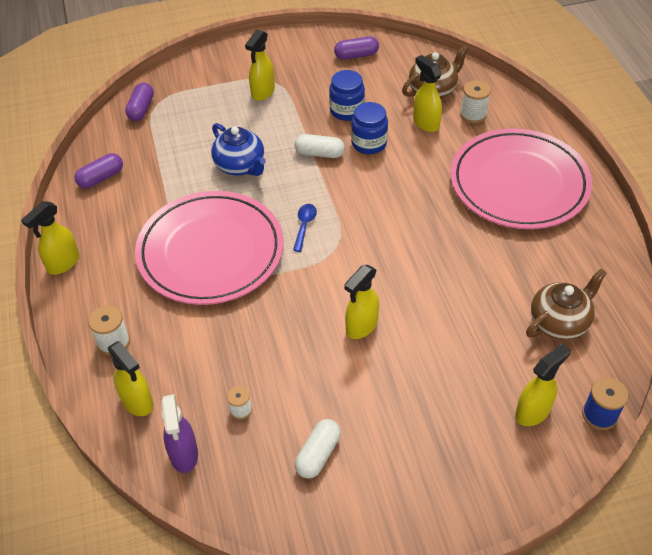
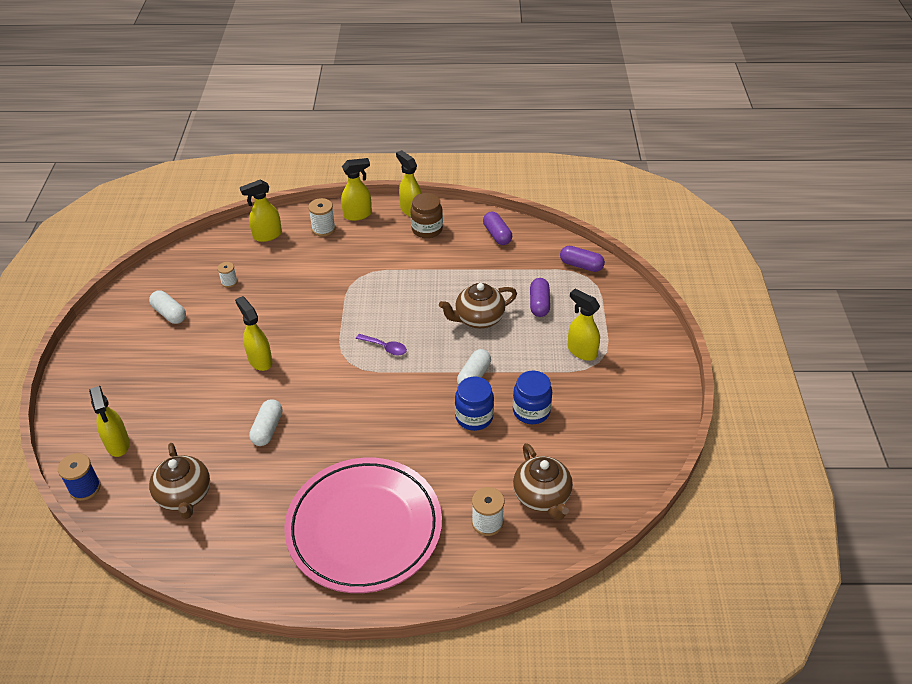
camera: 105 degrees right, 5 degrees down
pink plate [135,191,284,305] -> none
purple spray bottle [161,394,198,473] -> none
blue teapot [211,123,266,176] -> brown teapot [439,283,517,329]
blue spoon [293,204,317,252] -> purple spoon [356,334,407,356]
purple capsule [334,36,379,60] -> purple capsule moved to [530,278,550,317]
yellow spray bottle [413,55,442,132] -> yellow spray bottle moved to [341,158,372,221]
none -> white capsule [249,399,282,446]
none -> brown jar [410,193,443,238]

